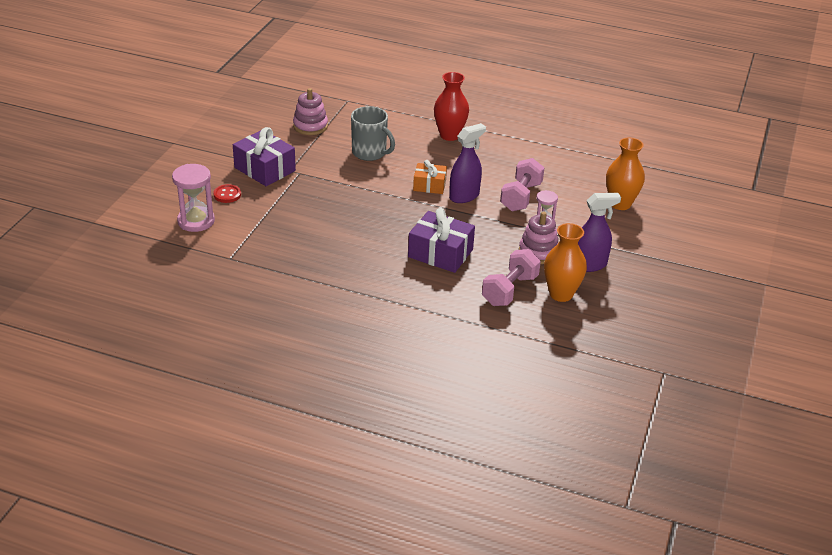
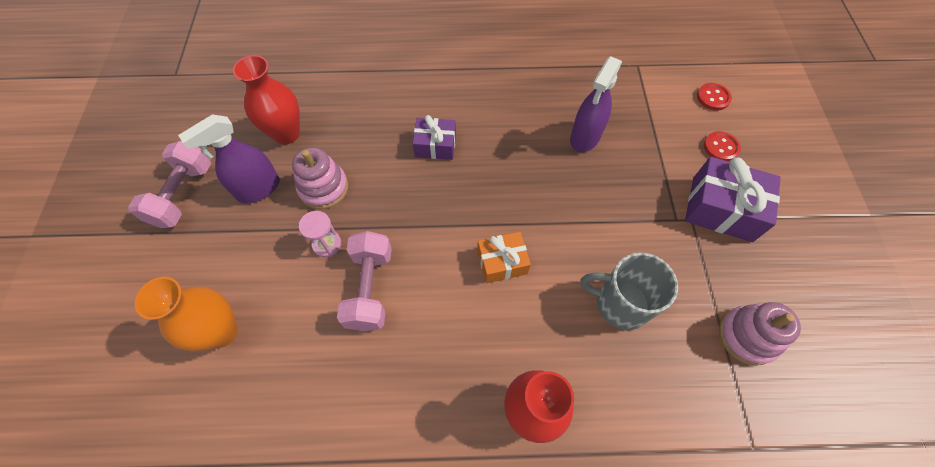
camera: 160 degrees right, 25 degrees up
pink hourglass [172,164,215,232] -> red button [697,83,732,111]
purple gift [408,208,475,273] -> purple gift [412,115,456,160], size x0.62
purple spray bottle [449,123,486,203] -> purple spray bottle moved to [570,56,622,152]
pink dumbbell [482,249,541,306] -> pink dumbbell moved to [128,141,211,228]
orange vase [544,223,587,302] -> red vase [233,55,300,145]

